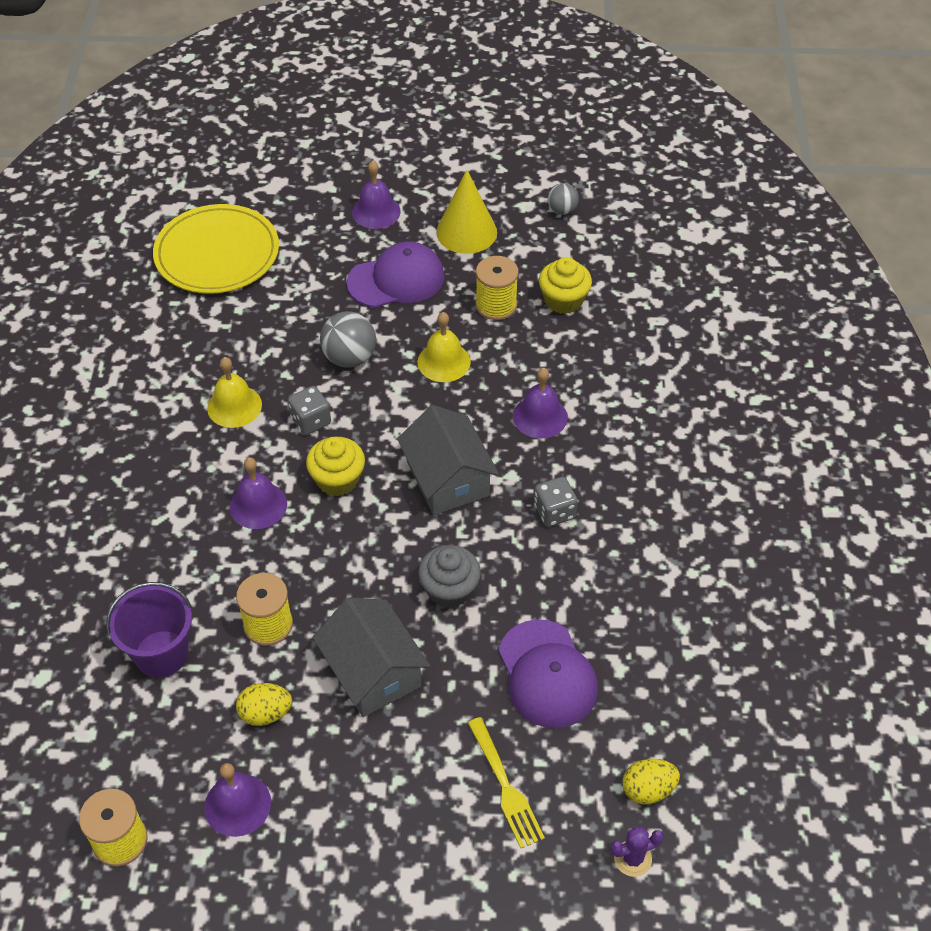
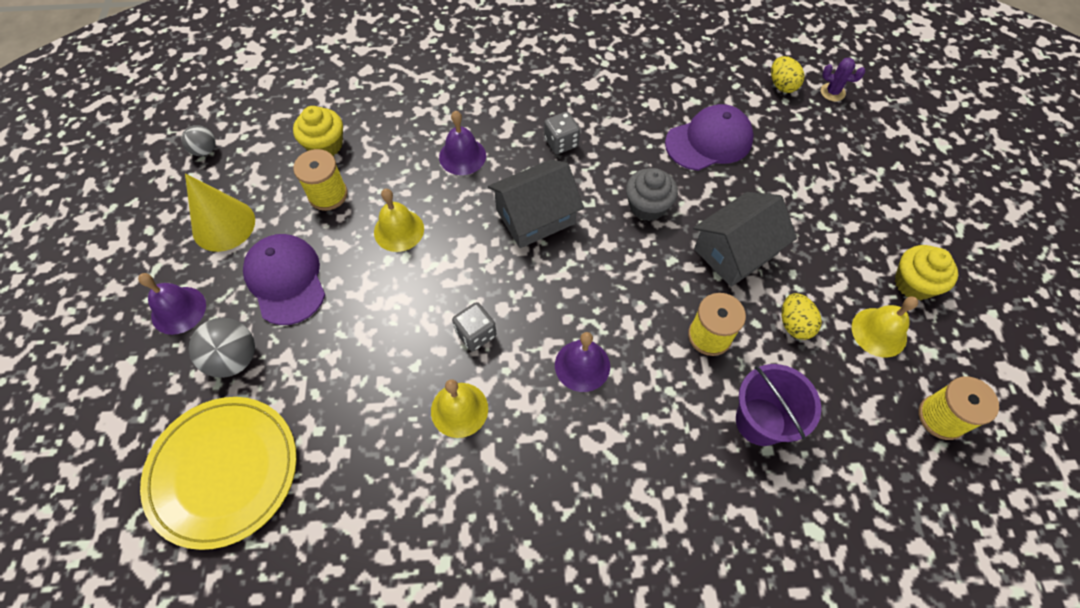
camera: 95 degrees left, 10 degrees up
purple bell [204,763,271,837] -> yellow bell [852,296,918,357]
yellow cupcake [306,437,365,496] -> yellow cupcake moved to [895,245,958,300]
grey ball [320,311,376,368] -> grey ball moved to [189,318,255,378]
yellow fork [468,717,545,848] -> none
purple cactus [611,826,663,877] -> purple cactus turned 45 degrees counterclockwise [821,58,865,101]

